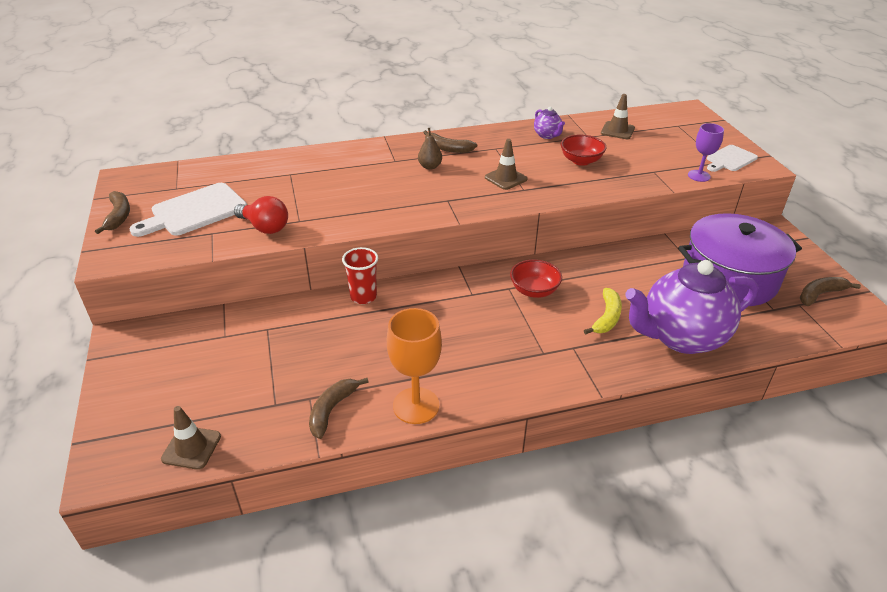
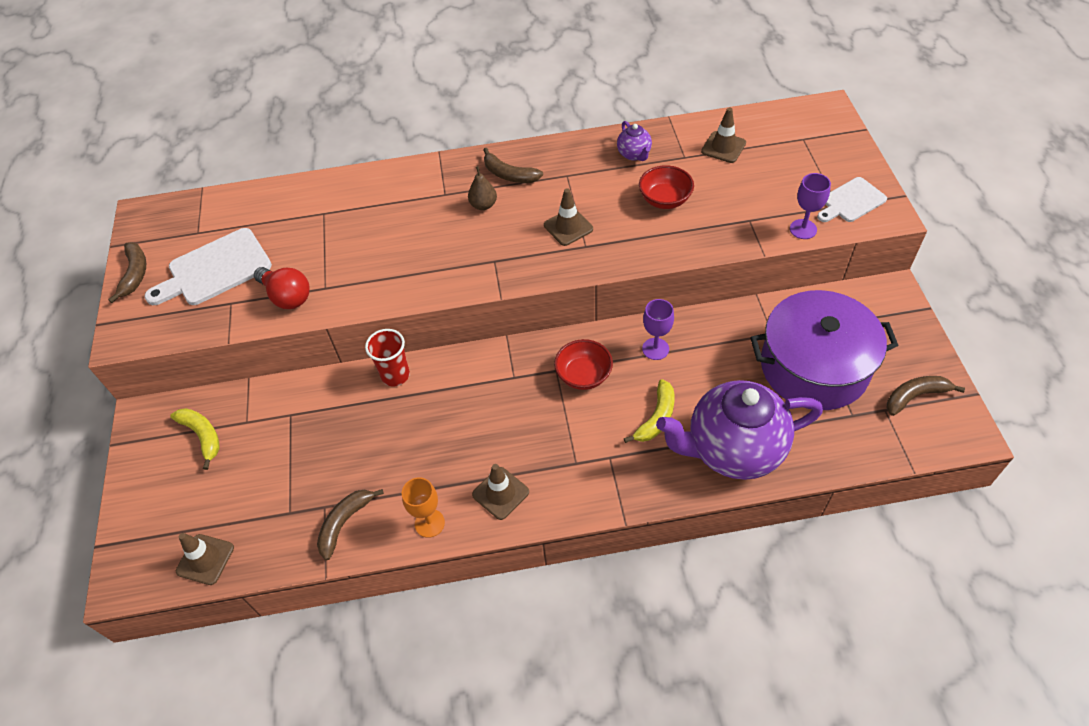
camera: 10 degrees right, 15 degrees up
orange goblet [387,308,442,424] -> orange goblet [402,478,445,538], size x0.63
none -> yellow banana [170,408,220,470]
none -> brown traffic cone [472,464,529,520]
none -> purple goblet [642,299,674,360]

